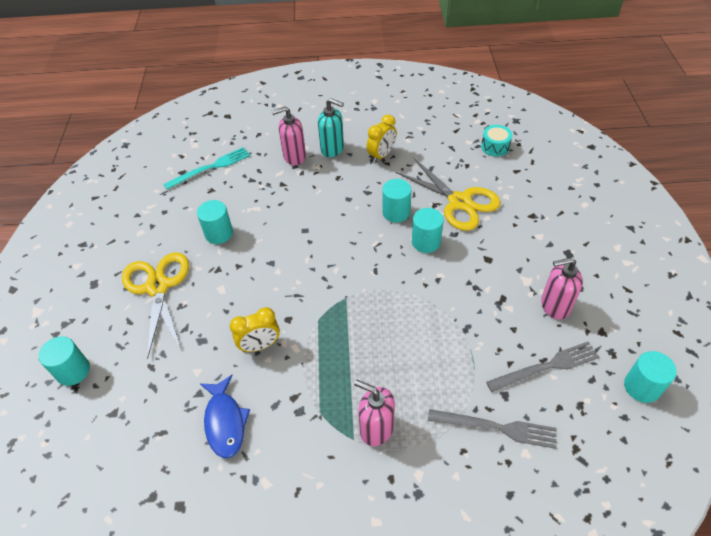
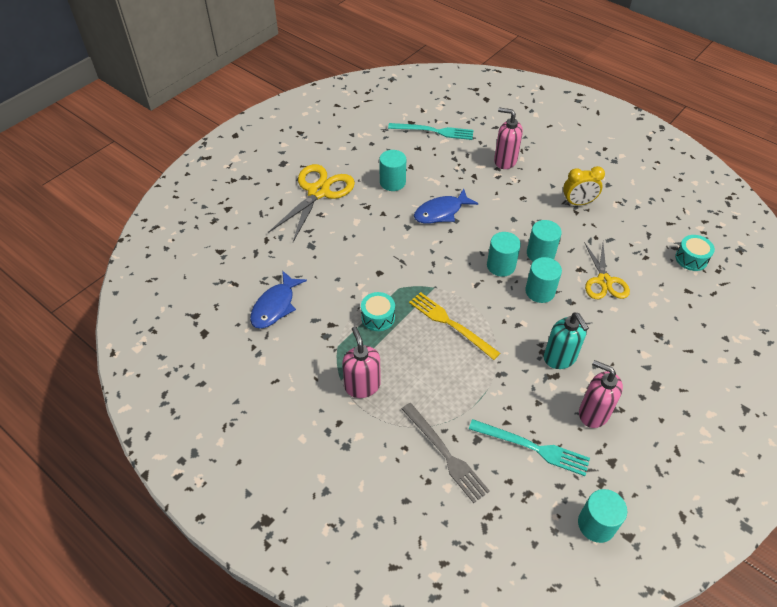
camera: 40 degrees right, 0 degrees up
turquoise cylinder [39,336,90,386] -> turquoise cylinder moved to [487,232,521,277]
yellow clock [230,307,280,352] -> none
turquoise soap dispenser [318,98,344,157] -> turquoise soap dispenser moved to [544,313,589,369]
yellow scissors [395,158,501,231] -> yellow scissors [584,242,630,299], size x0.66
grey fork [486,341,599,392] -> turquoise fork [469,419,590,476]
none -> turquoise drum [361,292,395,331]
none -> yellow fork [409,292,500,360]
none -> blue fish [414,189,478,224]

